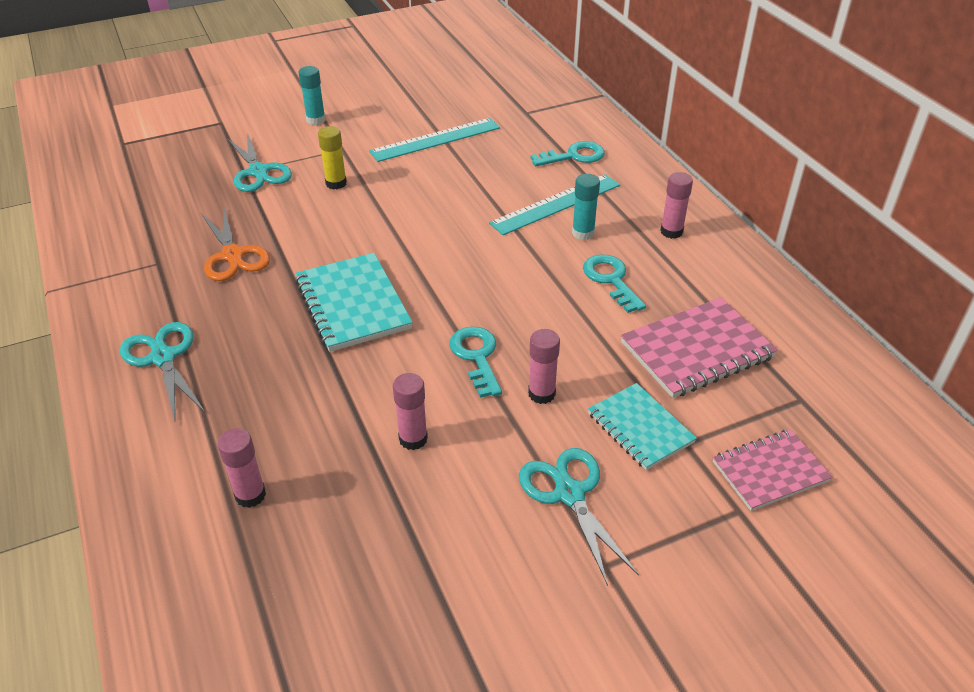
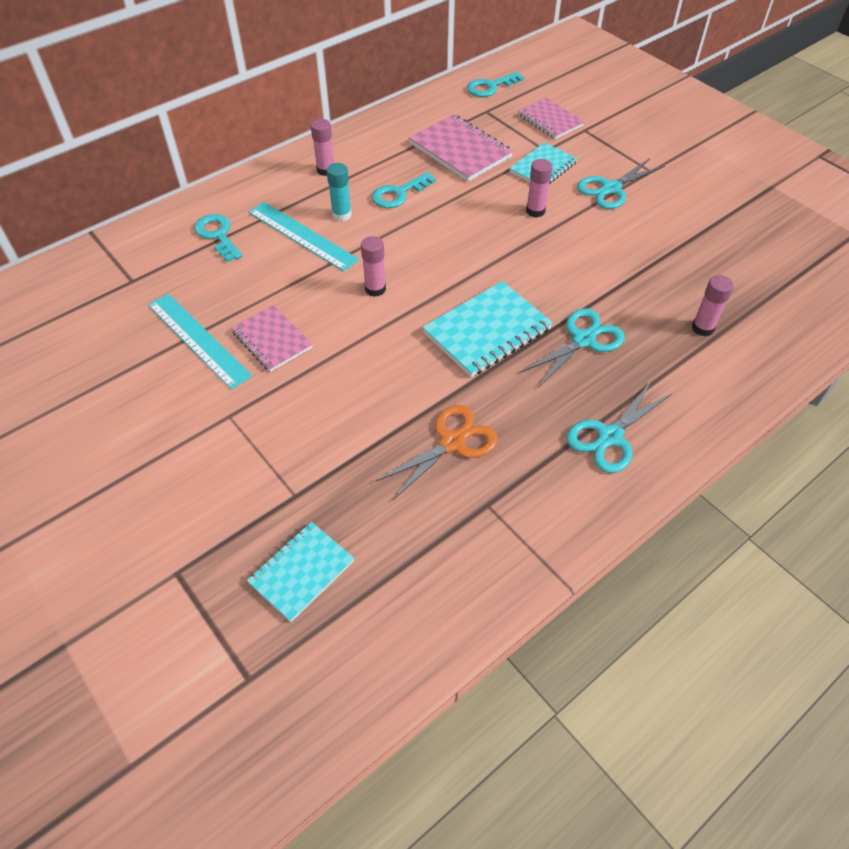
camera: 105 degrees left, 10 degrees up
turquoise scissors [227,133,292,192] -> turquoise scissors moved to [520,309,625,388]
turquoise glue stick [299,66,326,125] -> none
yellow glue stick [318,126,347,189] -> none
pink glue stick [393,373,428,450] -> pink glue stick moved to [361,236,386,297]
turquoise key [449,326,502,398] -> turquoise key moved to [467,72,524,97]
none -> pink notebook [231,305,313,372]
none -> turquoise notebook [247,522,355,622]

